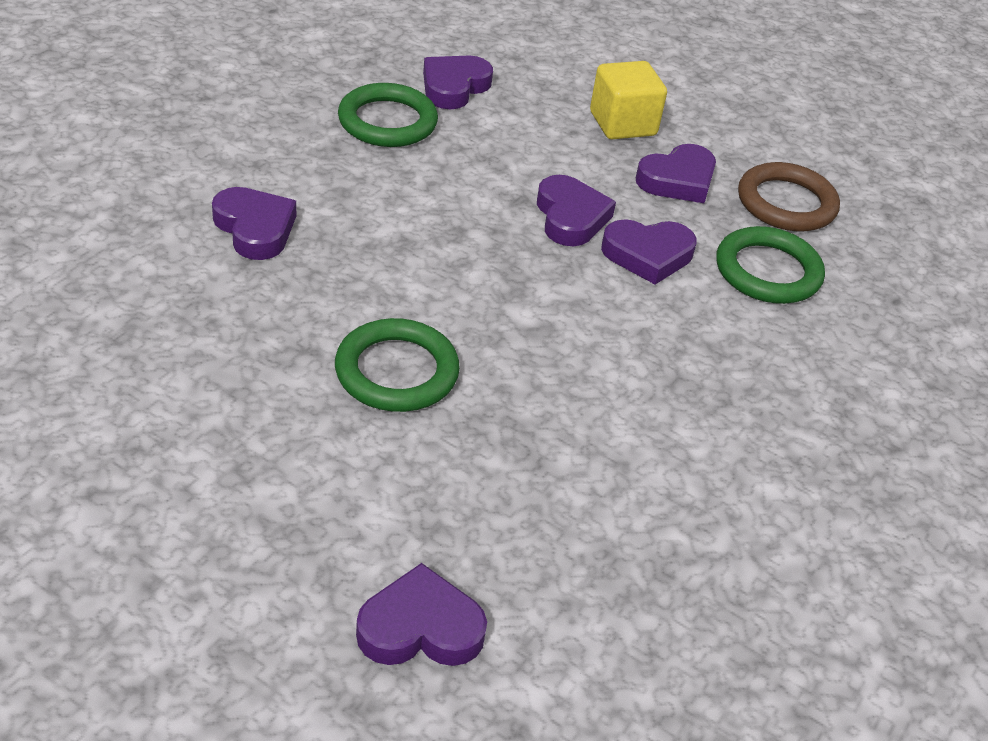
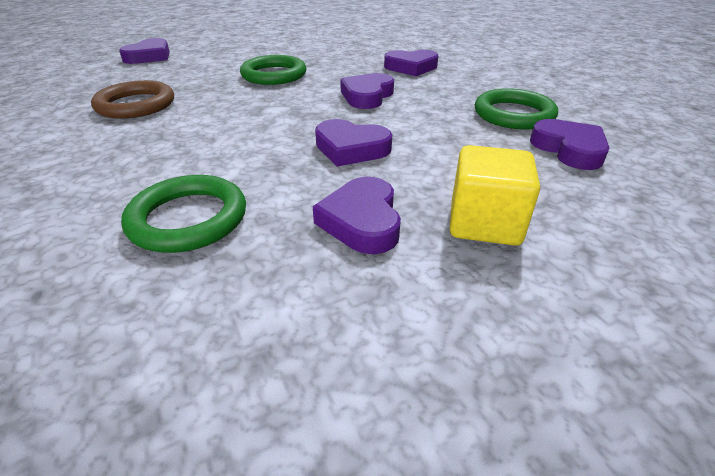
camera: 125 degrees right, 5 degrees down
purple heart [601,219,697,284] -> purple heart moved to [340,73,394,109]
brown ring [738,162,840,231] -> brown ring moved to [91,80,174,119]

